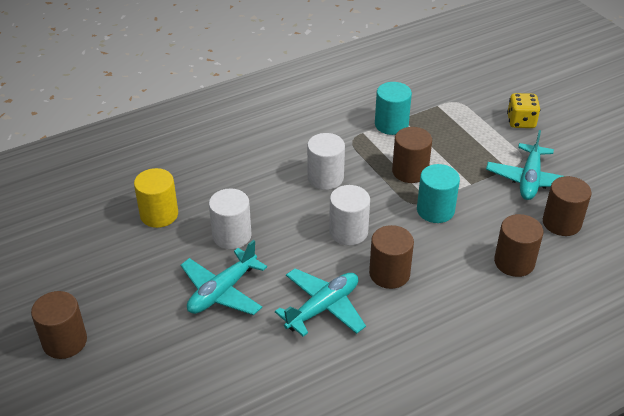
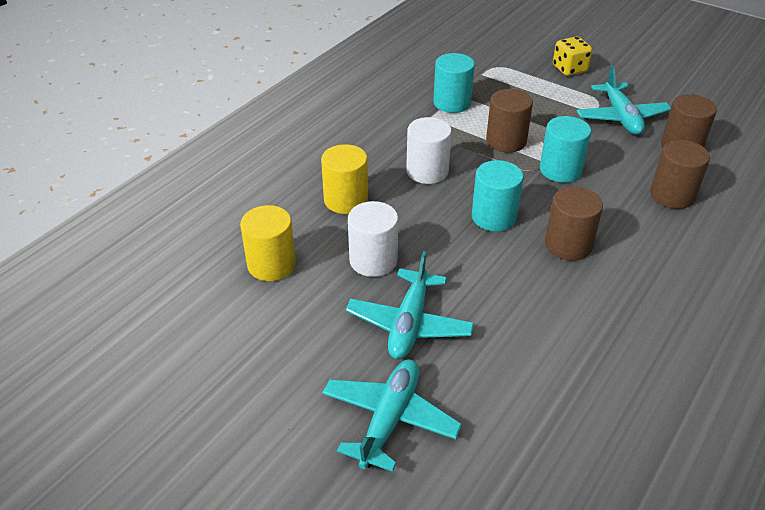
camera: 25 degrees left, 0 degrees up
brown cylinder [31,291,87,359] -> none
turquoise plane [275,268,366,337] -> turquoise plane moved to [322,359,462,472]
white cylinder [329,185,370,245] -> turquoise cylinder [472,160,523,232]
none -> yellow cylinder [321,144,368,214]

